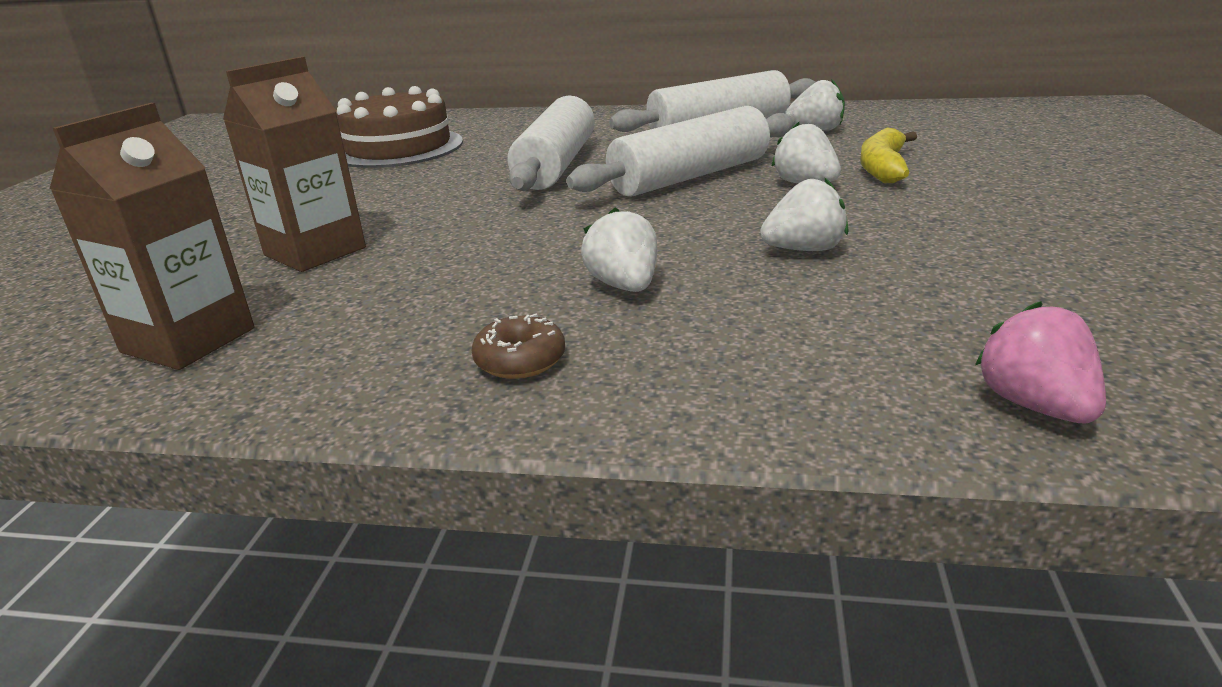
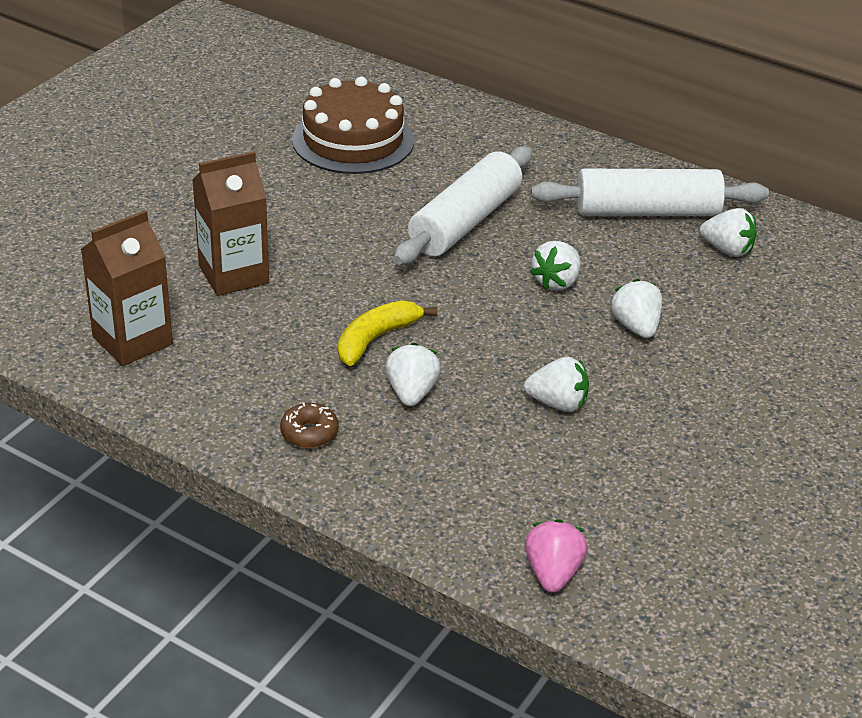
camera: 20 degrees right, 10 degrees up
white rolling pin [567,106,795,197] -> white strawberry [530,241,581,291]
yellow banana [860,127,917,183] -> yellow banana moved to [338,300,437,366]

